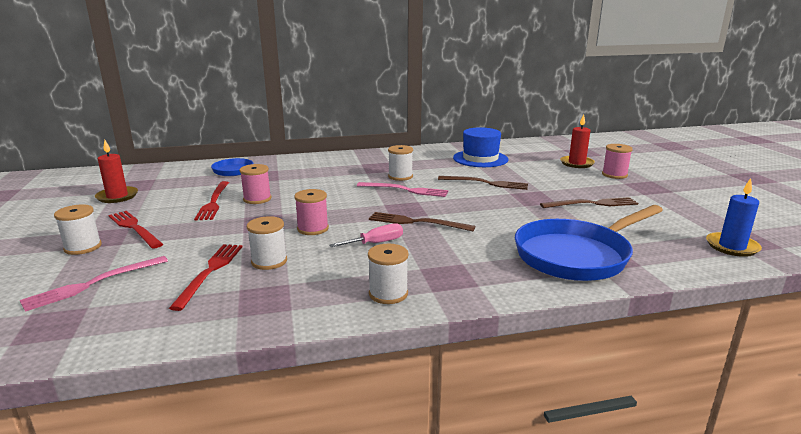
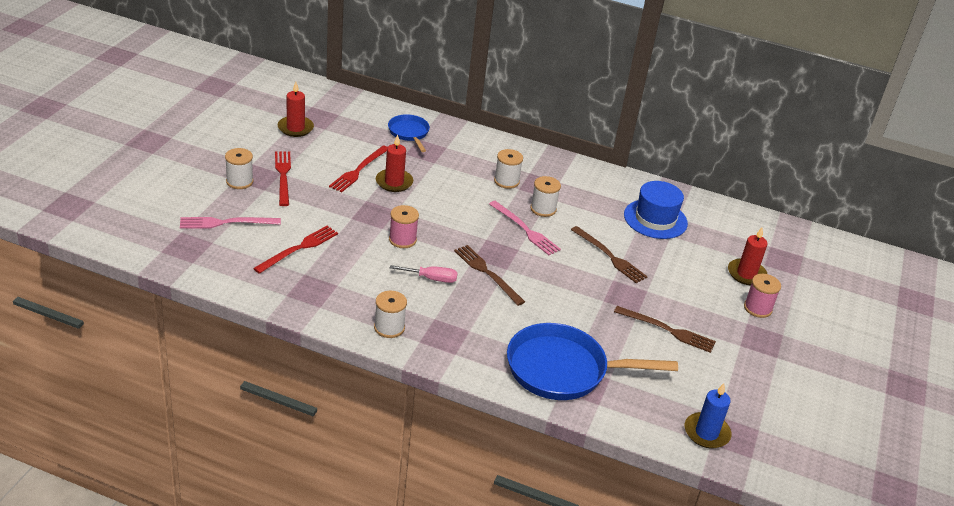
camera: 30 degrees right, 15 degrees up
pink spool [240,164,271,204] -> red candle [376,135,413,192]
white spool [247,216,287,270] -> white spool moved to [494,149,523,189]

